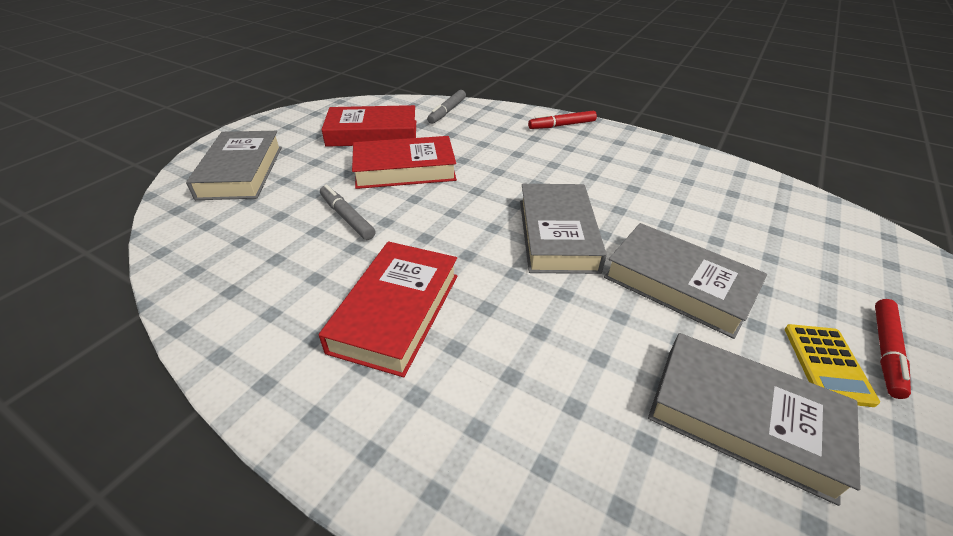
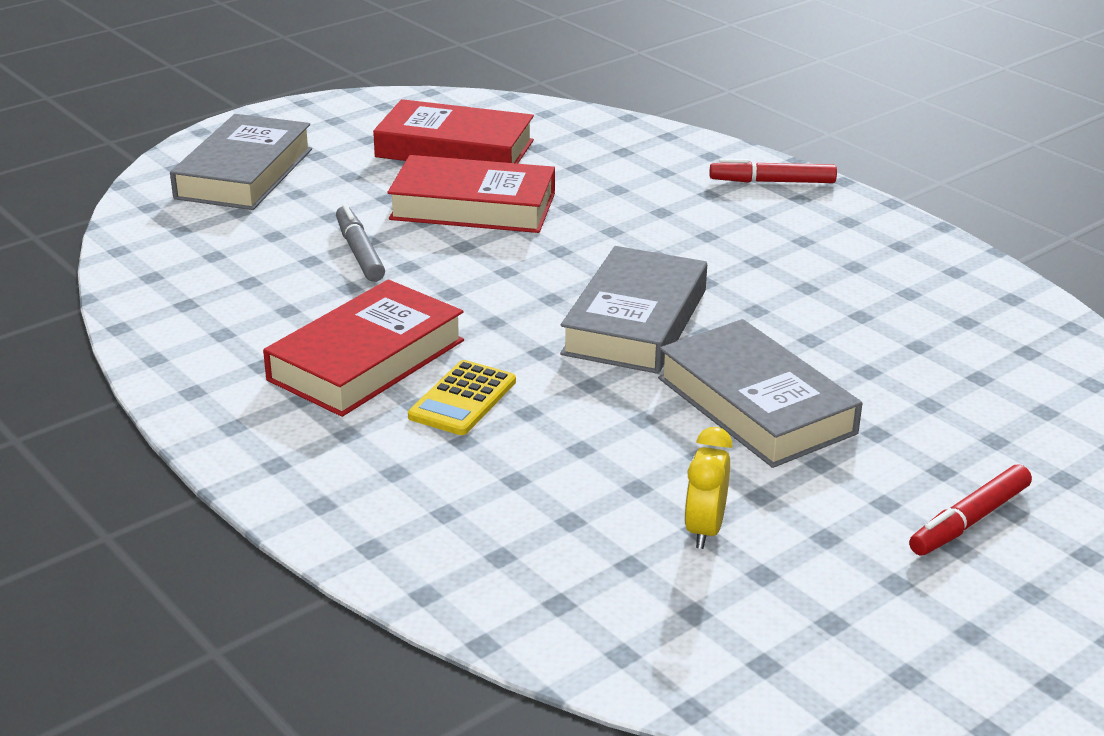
camera: 20 degrees right, 10 degrees down
grey marker [427,90,466,124] -> none
grey book [648,333,861,506] -> yellow clock [684,427,733,549]
yellow calculator [785,324,880,407] -> yellow calculator moved to [408,360,516,435]

